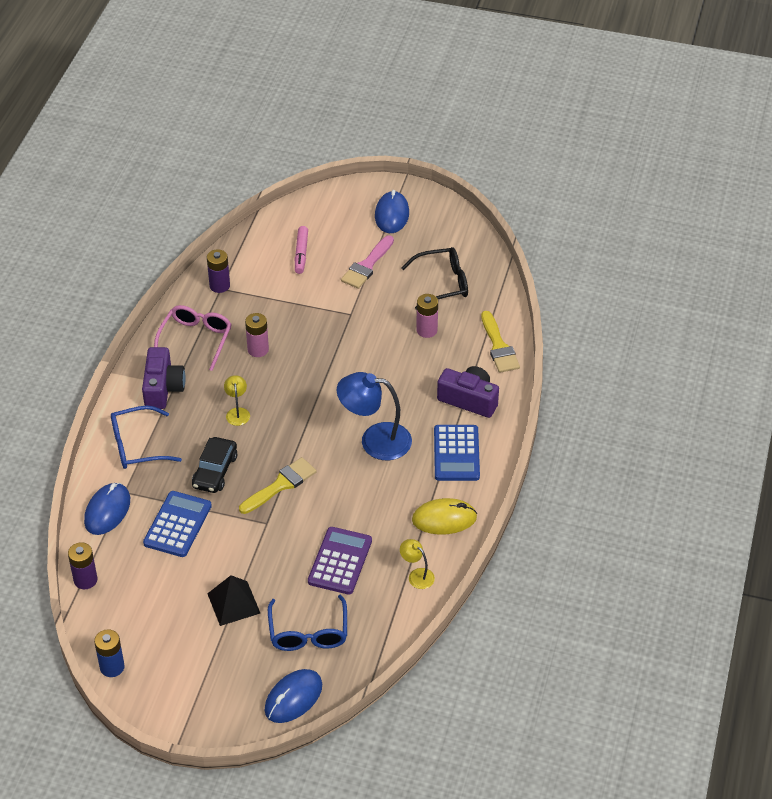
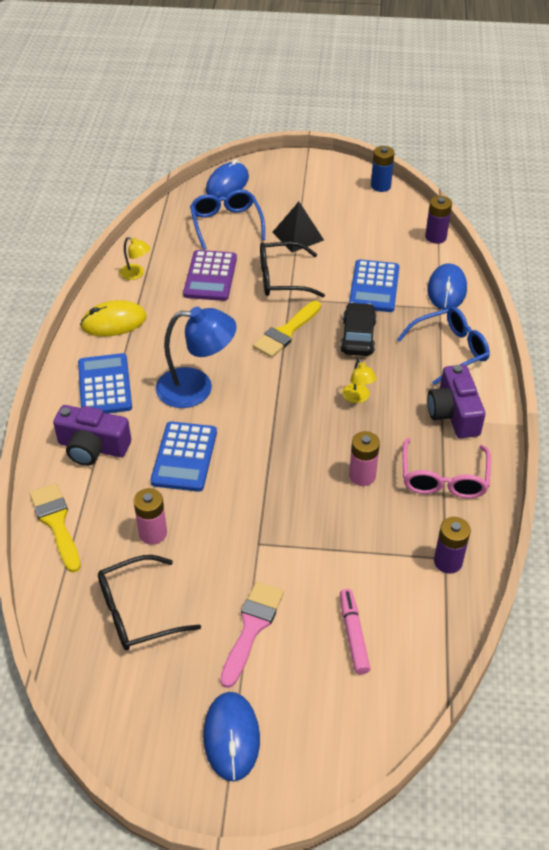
camera: 170 degrees right, 0 degrees up
none -> blue calculator [151,421,217,492]
none -> black glasses [260,241,325,297]

